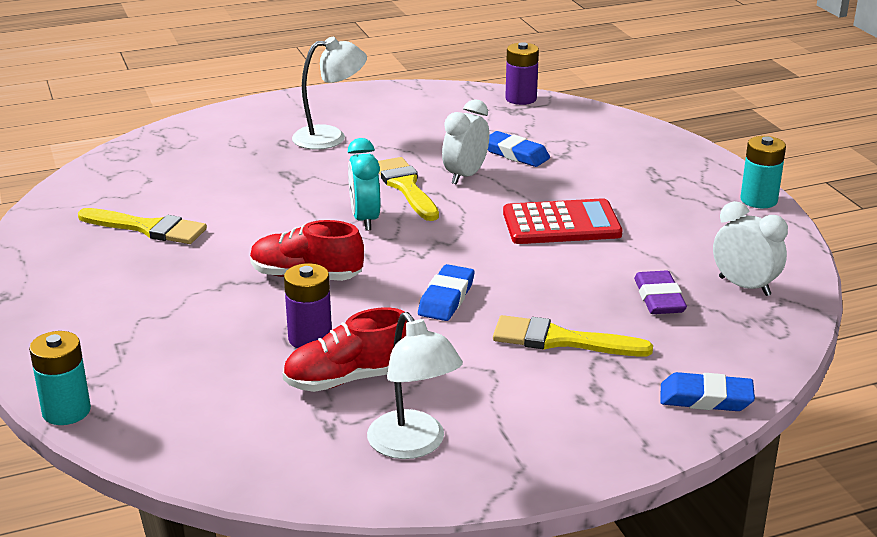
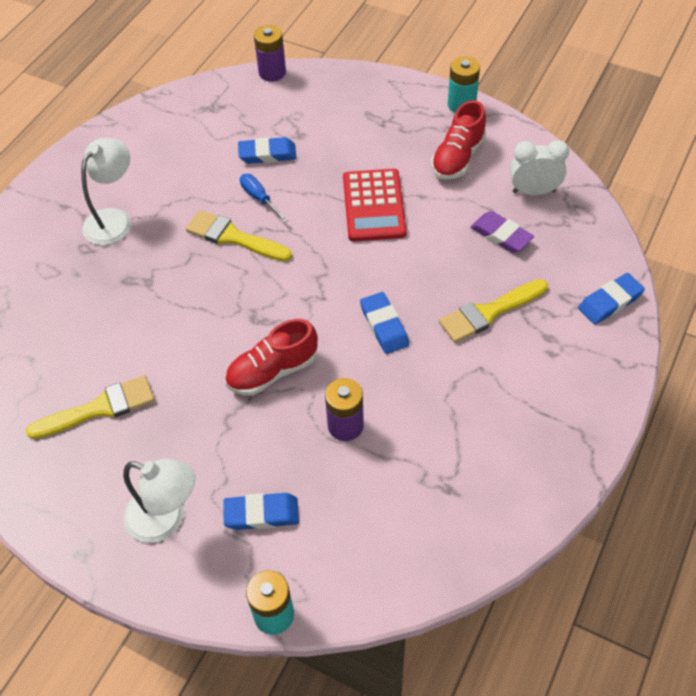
camera: 40 degrees left, 25 degrees up
red shoe [283,307,407,392] -> red shoe moved to [431,100,486,180]
turquoise clock [347,138,380,231] -> none
white lamp [367,312,463,459] -> white lamp moved to [123,459,195,543]
white clock [442,99,490,185] -> blue screwdriver [240,174,289,223]
red calculator [503,198,623,244] -> red calculator turned 135 degrees clockwise [343,169,407,241]
purple battery [505,42,539,105] -> purple battery moved to [254,25,286,82]
none -> blue eraser [223,493,299,530]

